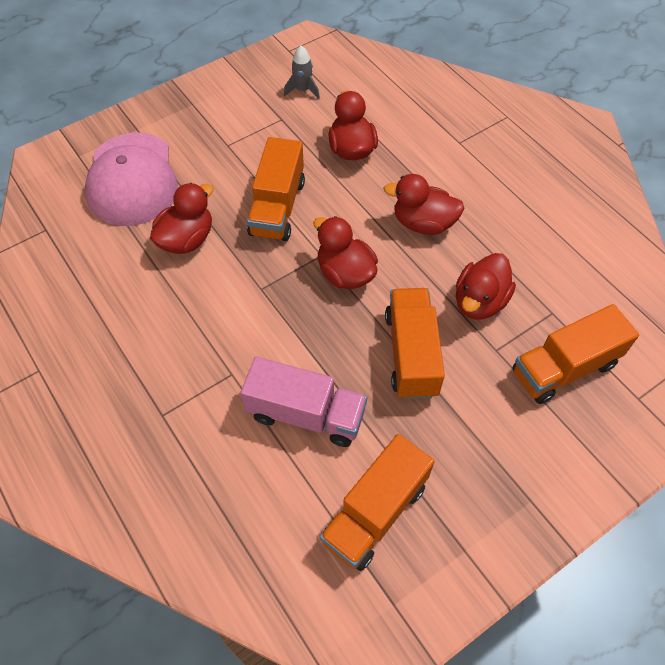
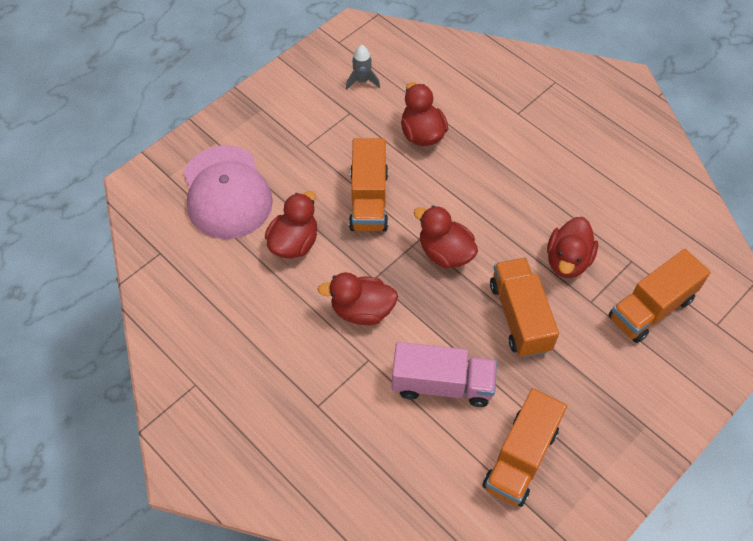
camera: 10 degrees left, 0 degrees up
red duck [384,174,465,235] -> red duck moved to [318,272,398,325]

